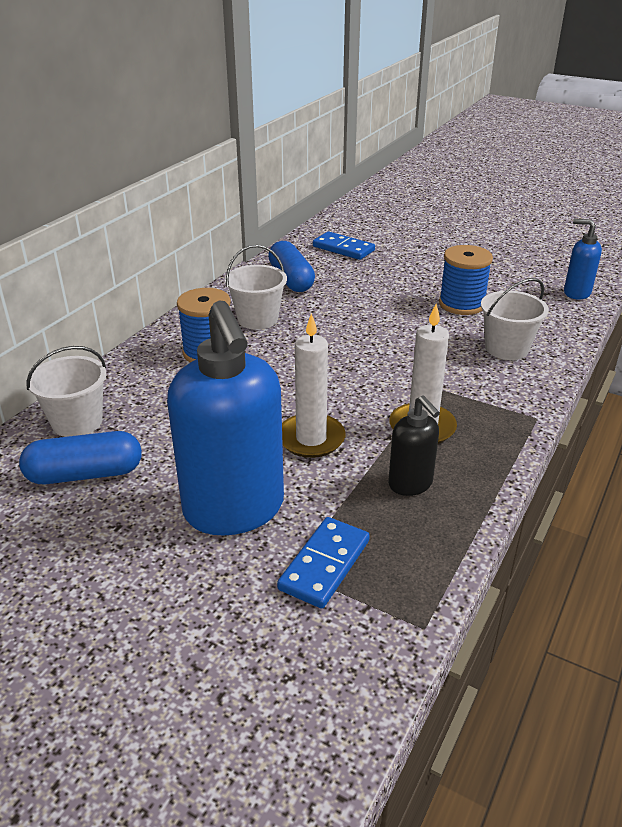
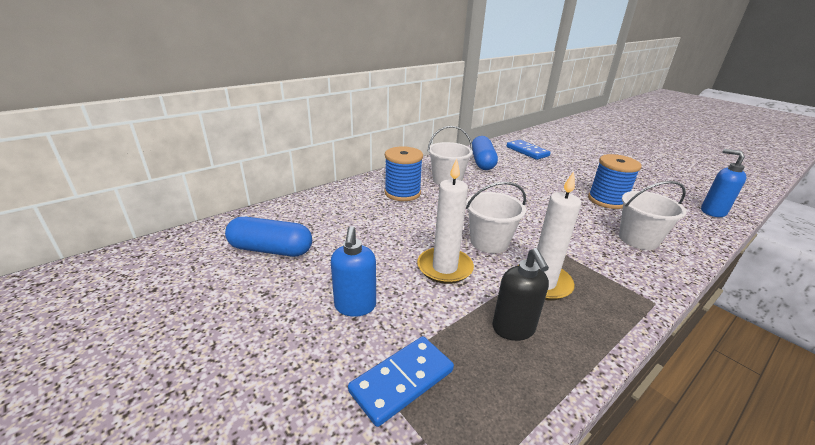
camera: 20 degrees right, 5 degrees down
white bucket [26,346,106,437] -> white bucket moved to [466,182,526,253]
blue soap dispenser [167,300,284,536] -> blue soap dispenser [331,226,376,317], size x0.48

